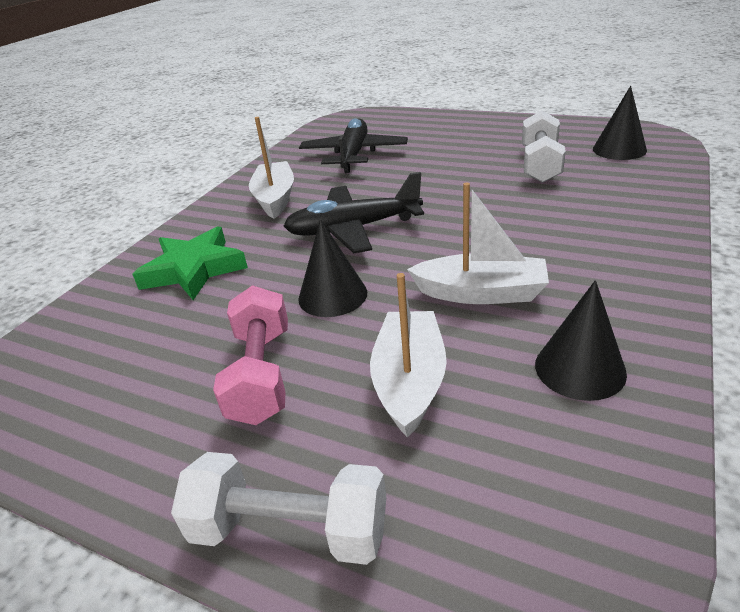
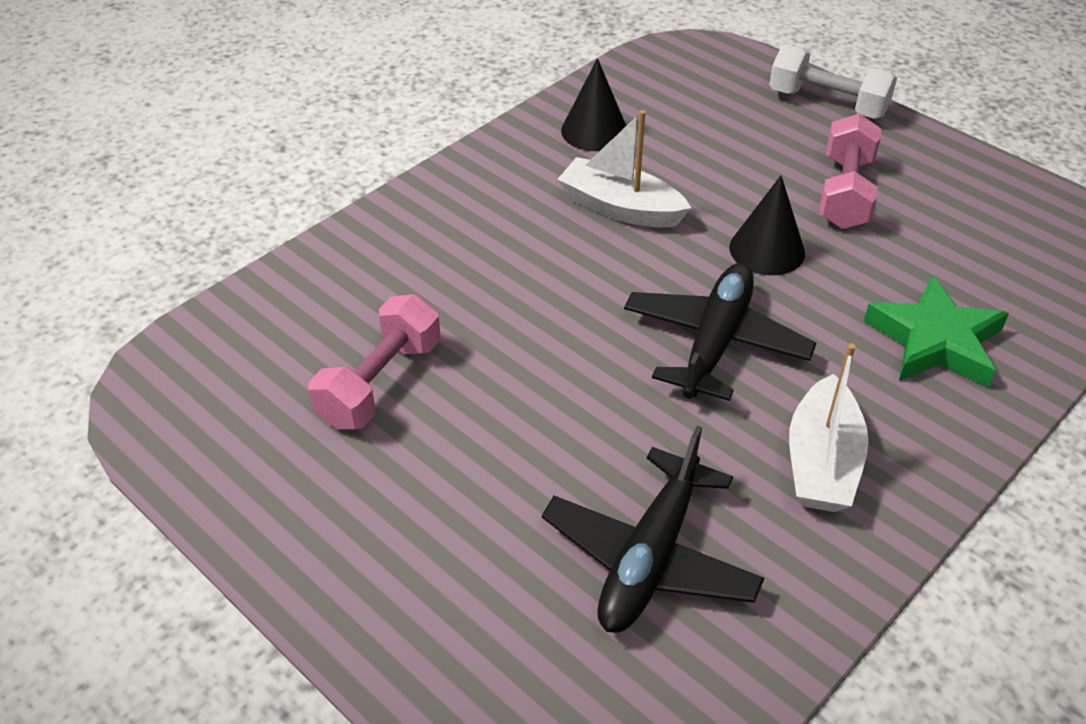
camera: 165 degrees left, 10 degrees up
black plane [284,172,424,253] -> black plane turned 75 degrees counterclockwise [624,263,816,401]
white boat [370,273,447,438] -> none
white dumbbell [522,111,566,183] -> pink dumbbell [308,294,441,429]
black cone [593,86,647,160] -> none

